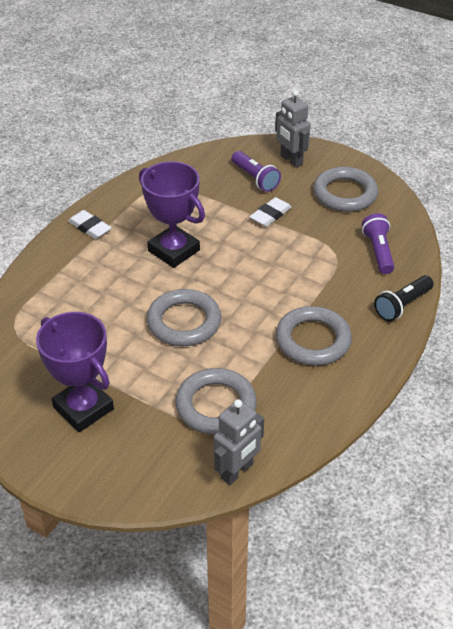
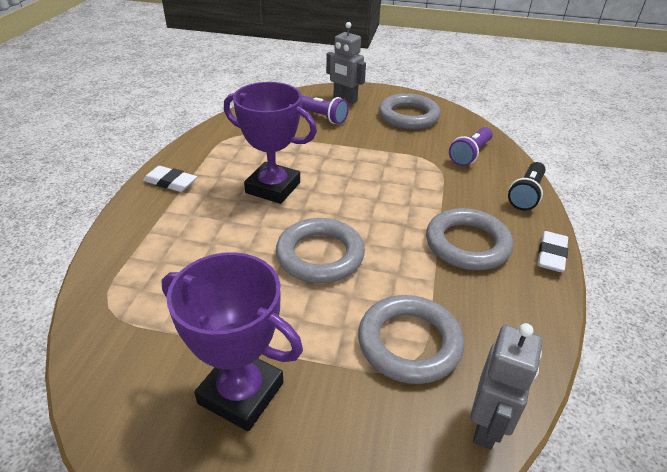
camera: 20 degrees left, 5 degrees down
white eraser [250,197,292,227] -> white eraser moved to [537,231,568,272]
purple flashlight [362,213,394,274] -> purple flashlight turned 120 degrees counterclockwise [449,127,493,166]

